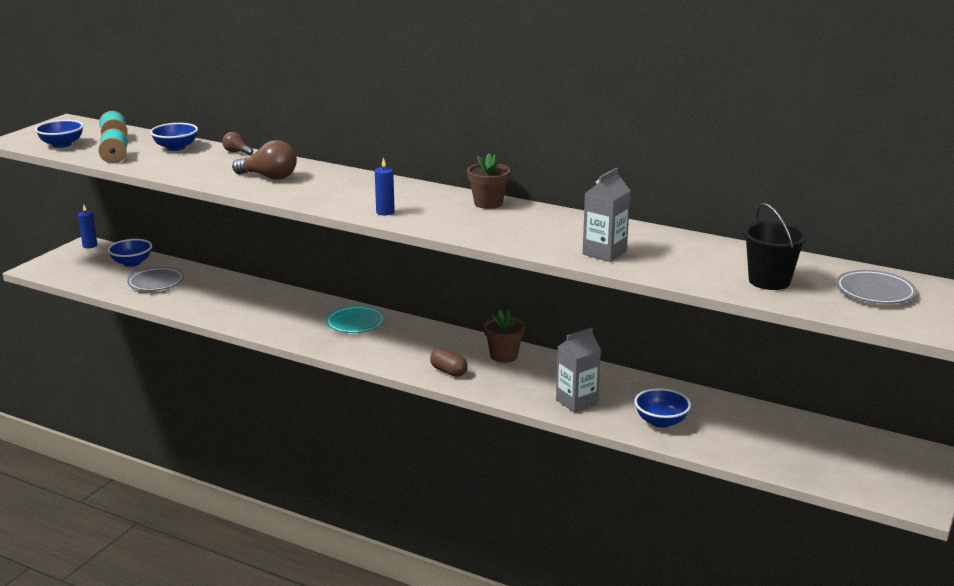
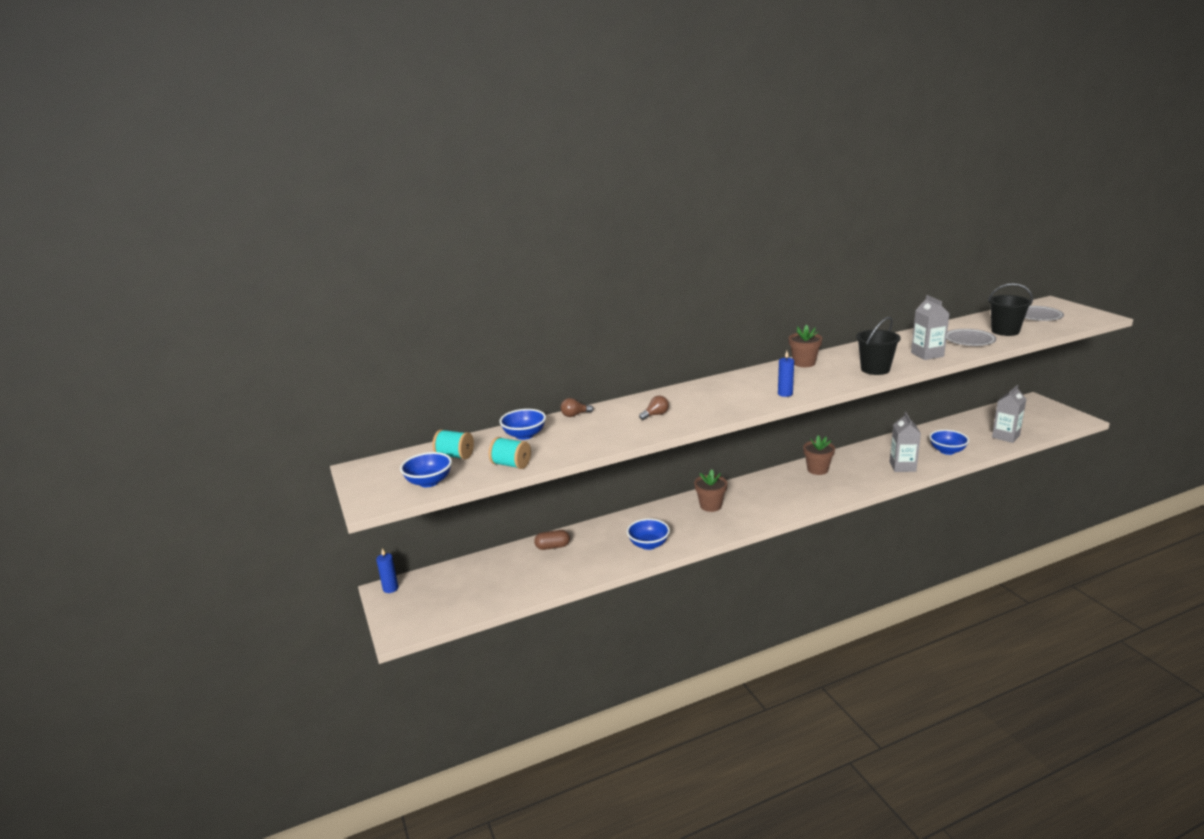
camera: 50 degrees left, 0 degrees up
blue bowl [107,239,152,267] -> blue bowl moved to [627,518,670,550]
grey plate [127,267,184,291] -> grey plate moved to [946,329,996,346]
brown light bulb [232,140,297,180] -> brown light bulb [639,396,669,420], size x0.55
turquoise plate [326,306,385,333] -> brown flower pot [694,469,727,512]
brown capsule [430,348,468,377] -> brown capsule moved to [534,530,570,550]
none -> black bucket [856,317,901,375]
none -> grey carton [992,385,1026,443]

